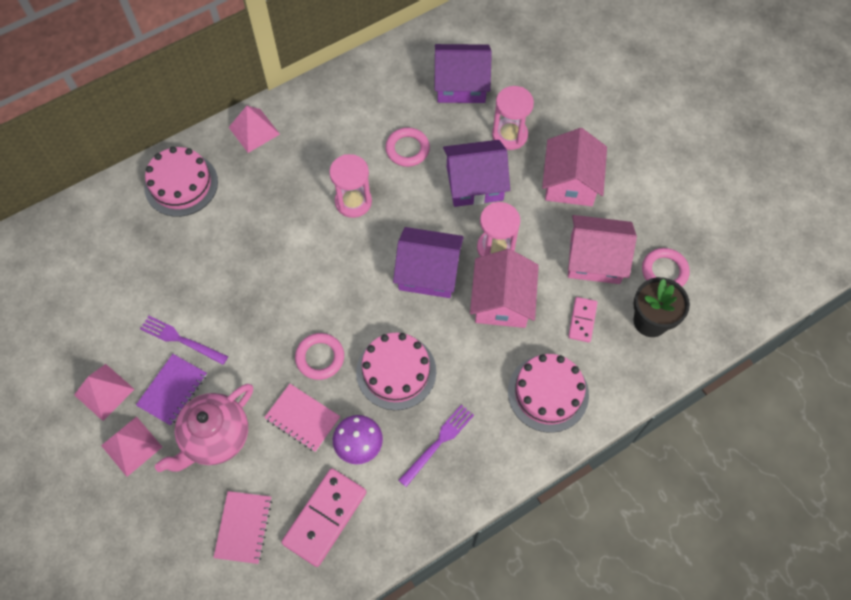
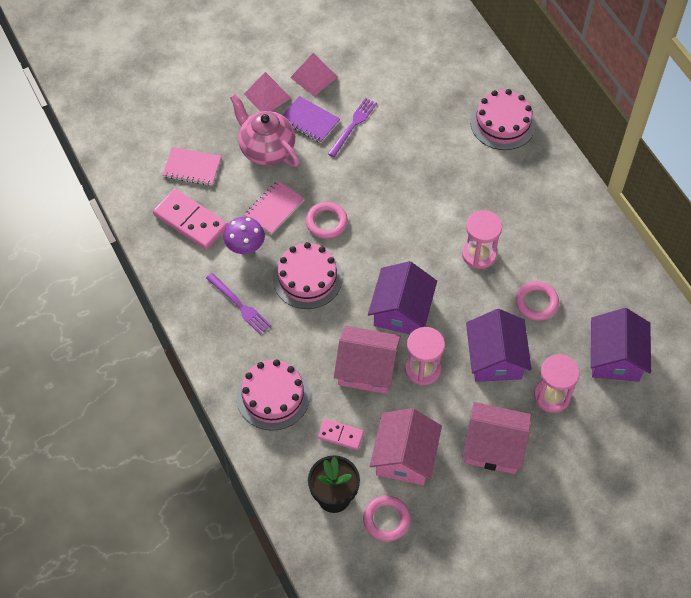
camera: 95 degrees right, 5 degrees down
pink pyramid [229,106,280,153] -> none

